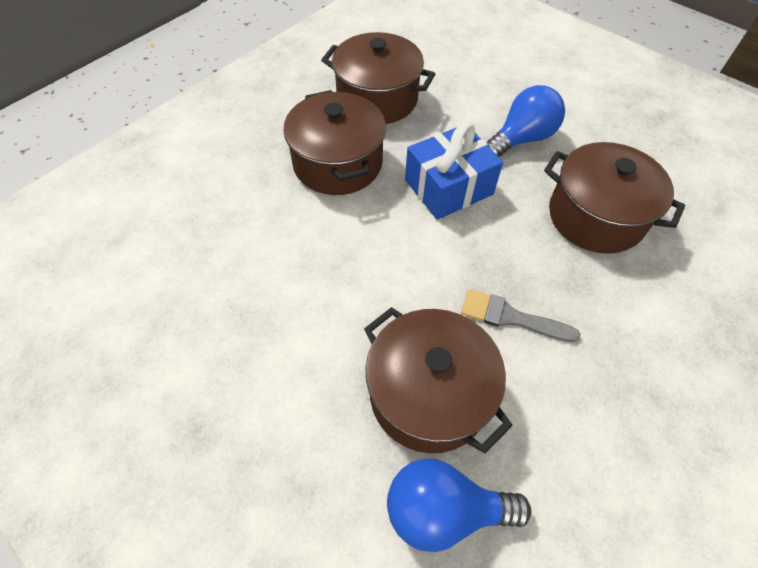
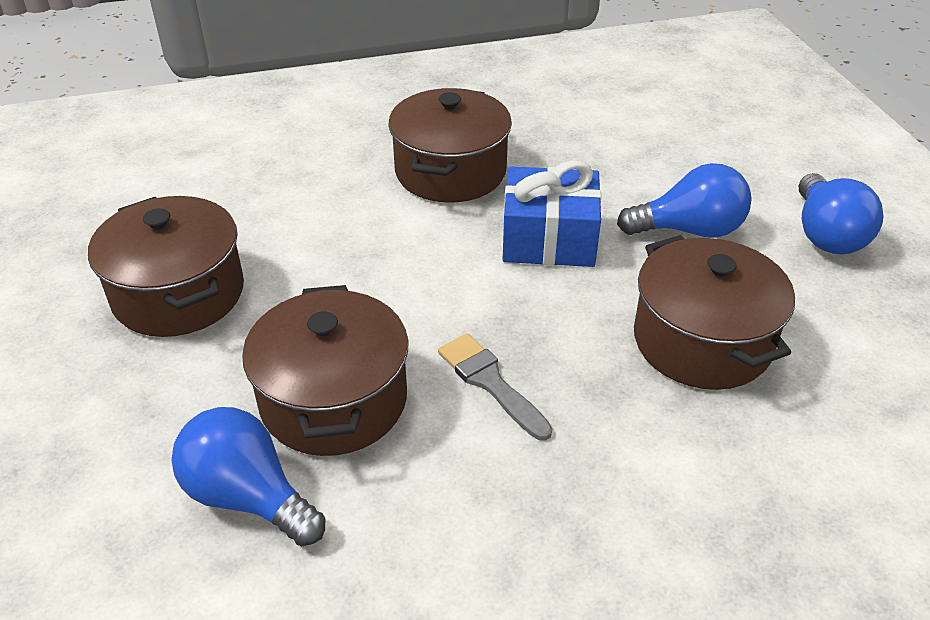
camera: 35 degrees right, 15 degrees down
brown pot [321,32,435,124] -> brown pot moved to [88,196,244,337]
none -> blue light bulb [799,173,884,254]

